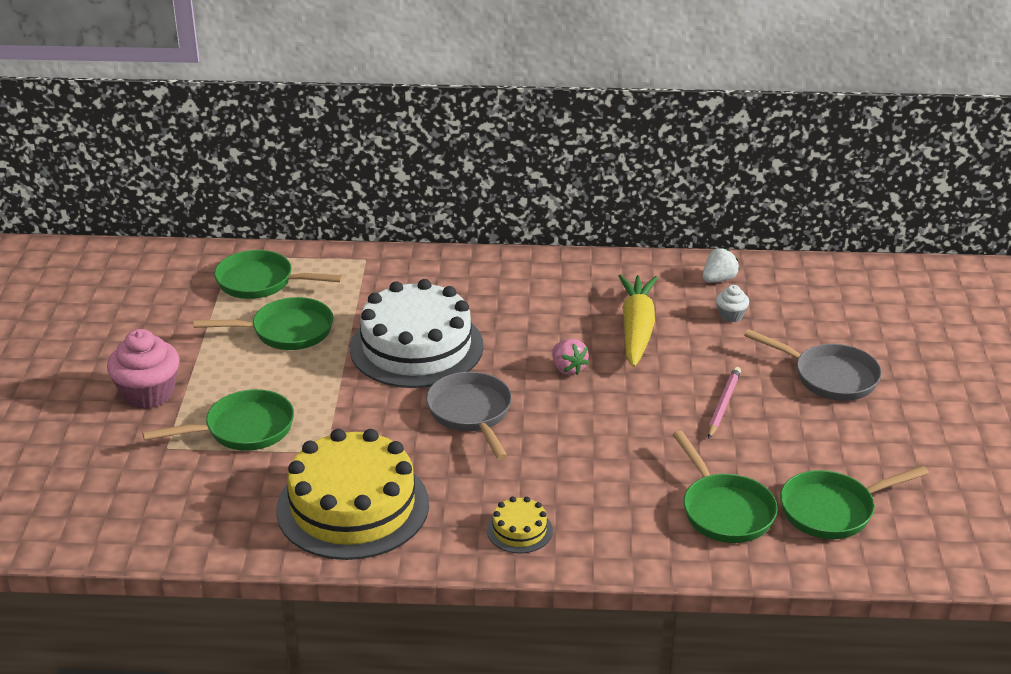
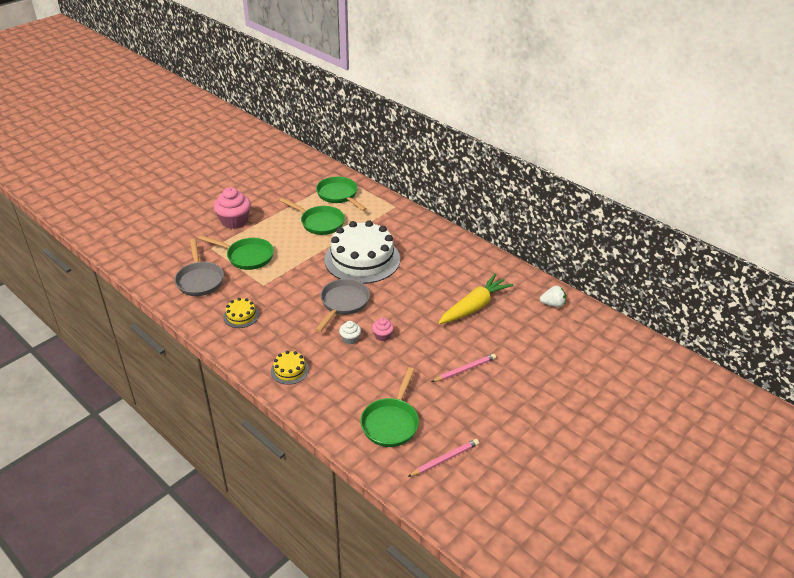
camera: 40 degrees right, 5 degrees up
yellow cake [276,429,429,560] -> yellow cake [223,298,259,328], size x0.43
pink strawberry [552,339,589,375] -> none
white cupcake [716,285,749,322] -> white cupcake moved to [339,321,361,344]
grey pan [744,329,882,401] -> grey pan moved to [175,239,224,296]
green pan [780,466,929,539] -> pink pencil [407,439,479,477]
none -> pink cupcake [372,318,394,341]

